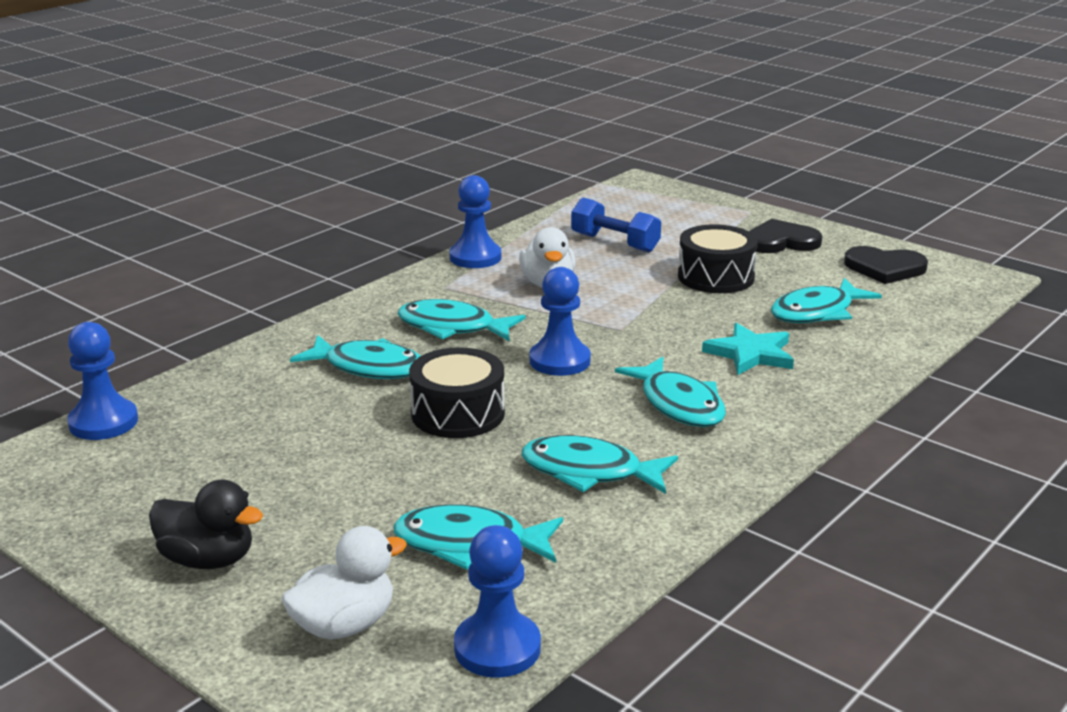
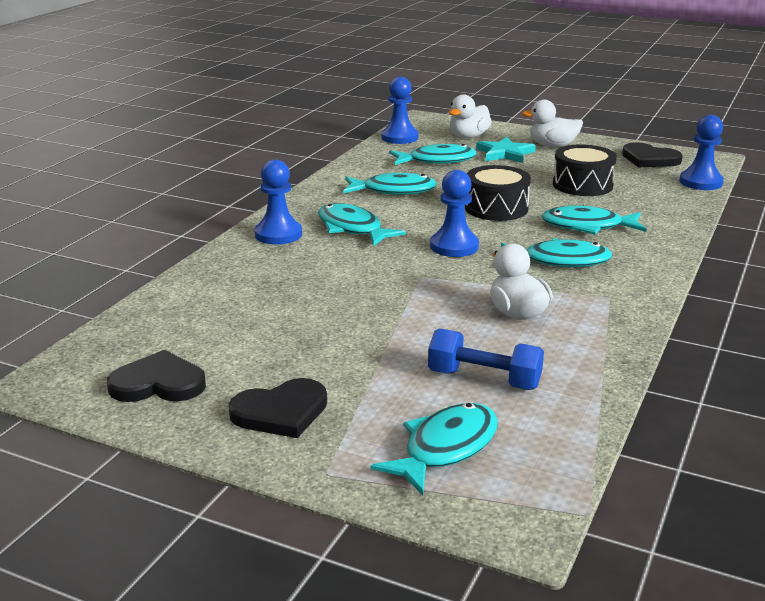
camera: 165 degrees right, 0 degrees up
black duck [149,480,263,569] -> white duck [522,100,583,147]
blue pawn [450,175,501,268] -> blue pawn moved to [254,159,302,245]
black drum [678,224,758,293] -> black drum moved to [553,144,617,196]
turquoise star [702,323,794,375] -> turquoise star moved to [476,137,536,163]
turquoise fish [771,278,882,323] -> turquoise fish moved to [371,403,498,495]
none -> black heart [622,142,683,167]

